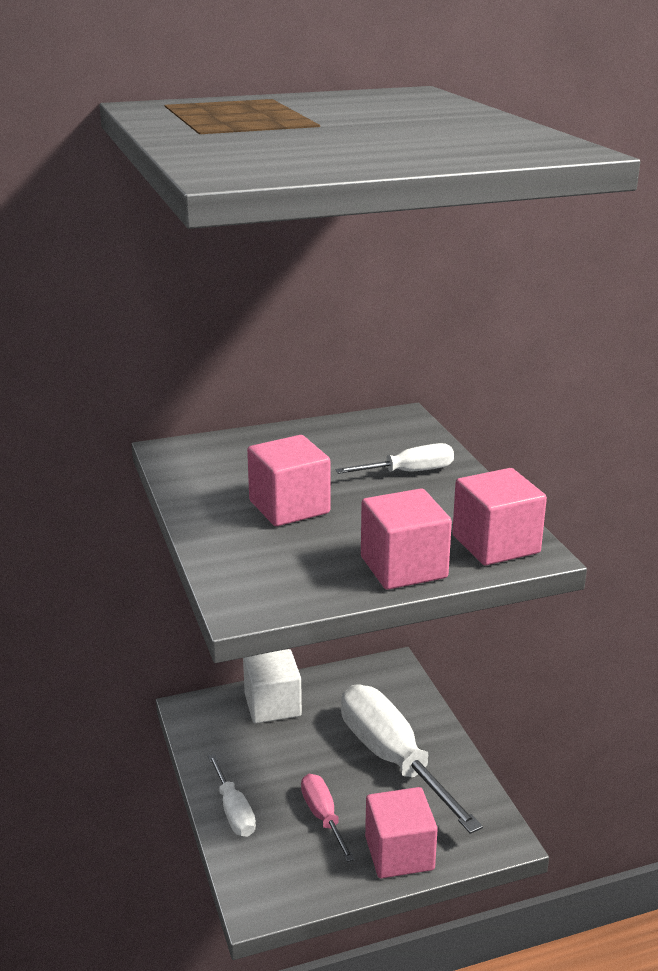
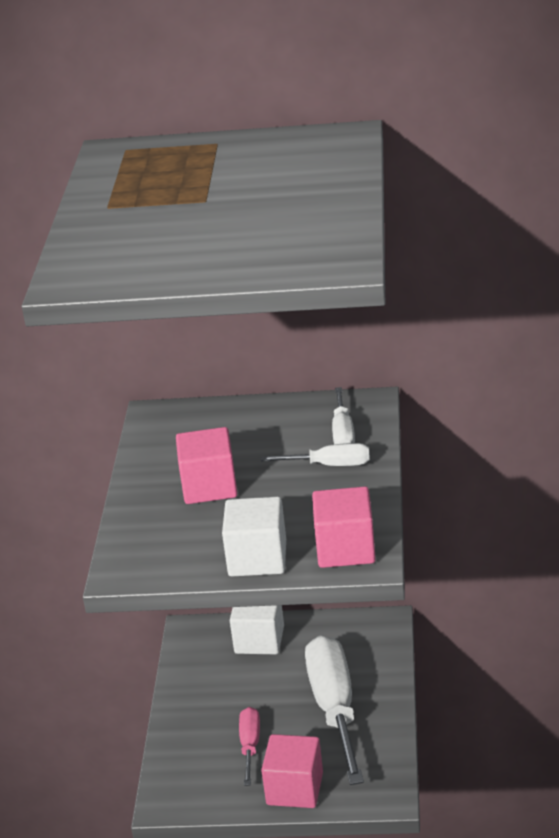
camera: 25 degrees right, 5 degrees up
white screwdriver [208,754,256,837] -> white screwdriver moved to [332,387,355,444]
pink cube [361,488,452,590] -> white cube [222,497,286,576]

